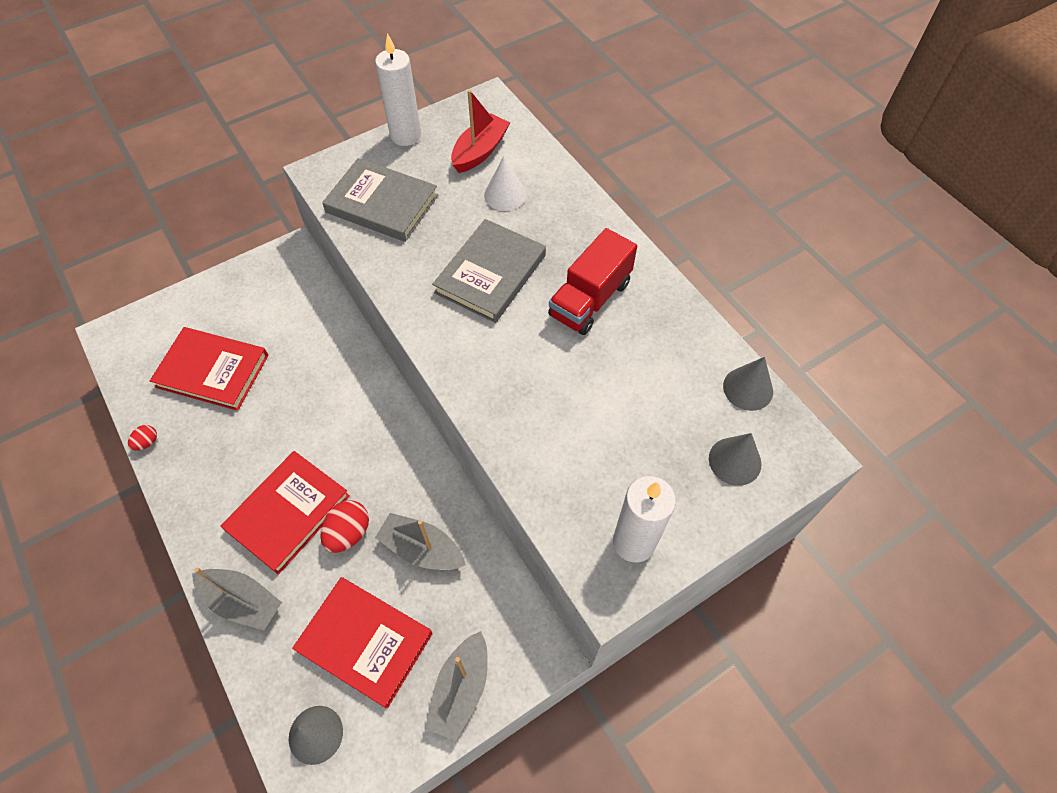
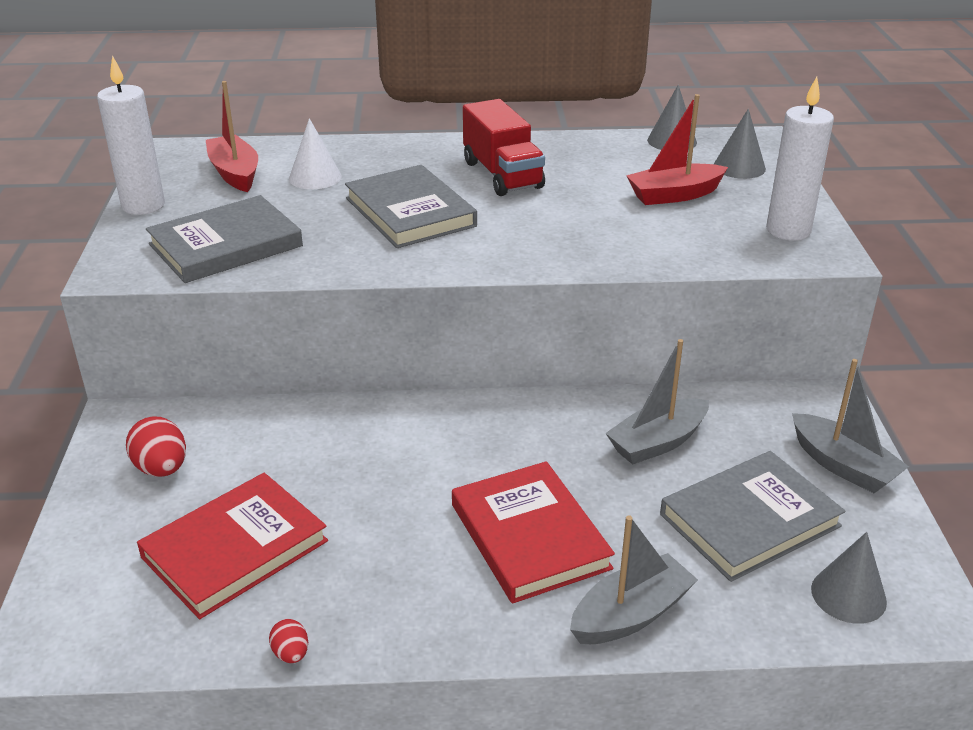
camera: 60 degrees left, 25 degrees down
red book [292,577,432,709] -> grey book [660,451,846,582]
red egg [320,500,369,553] -> red egg moved to [126,416,186,477]
none -> red boat [626,94,728,205]

